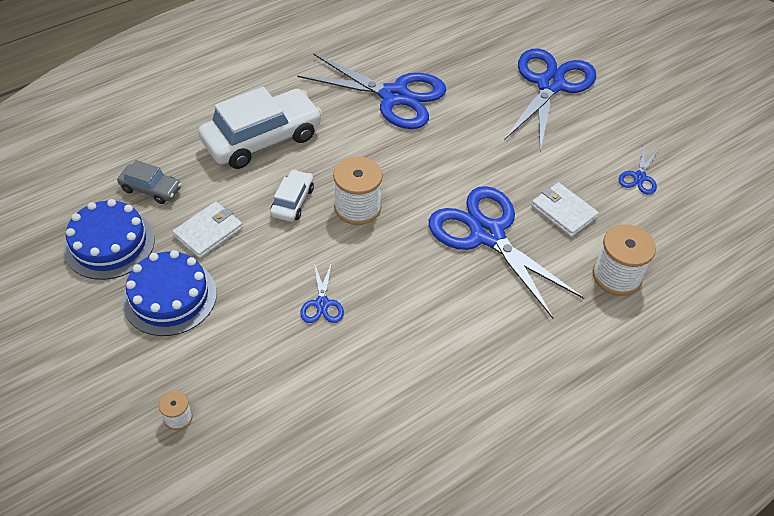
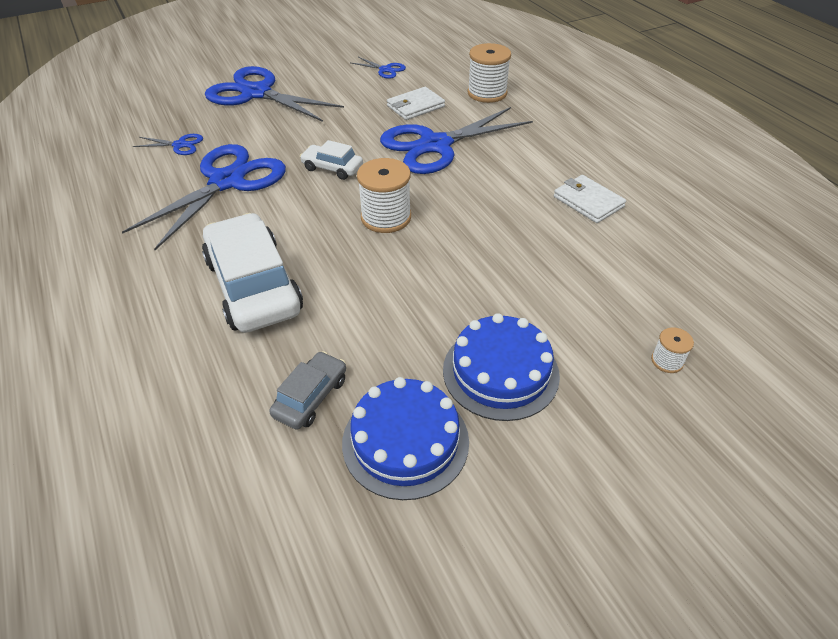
camera: 80 degrees left, 5 degrees down
white wallet [172,202,243,258] -> white wallet moved to [554,175,626,223]
white car [270,169,314,222] -> white car moved to [300,140,363,180]
blue scissors [300,262,344,323] -> blue scissors moved to [133,134,203,155]

